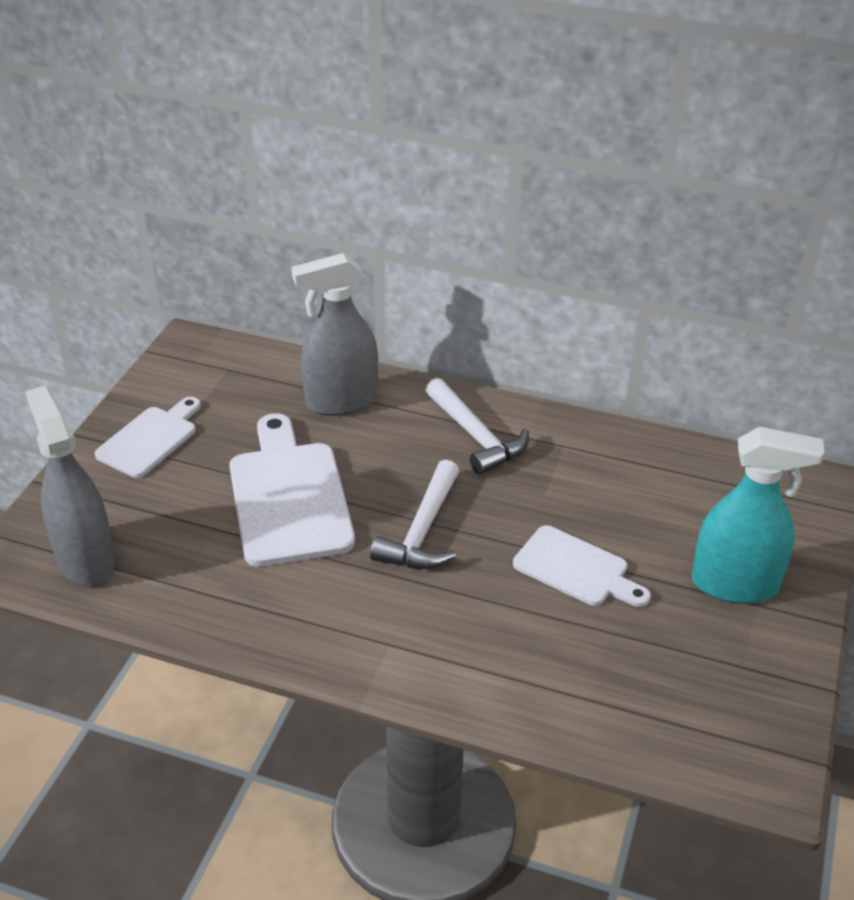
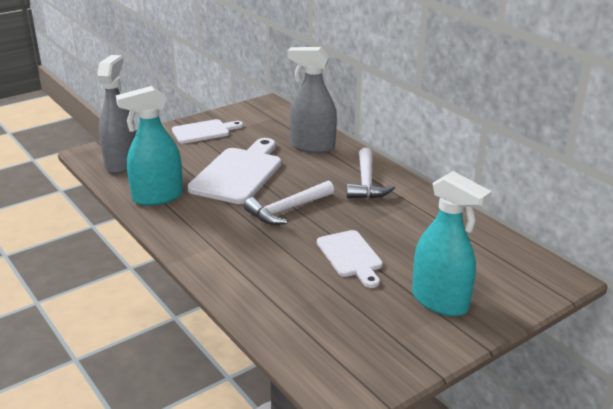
camera: 35 degrees right, 10 degrees down
none -> turquoise spray bottle [116,86,183,206]

